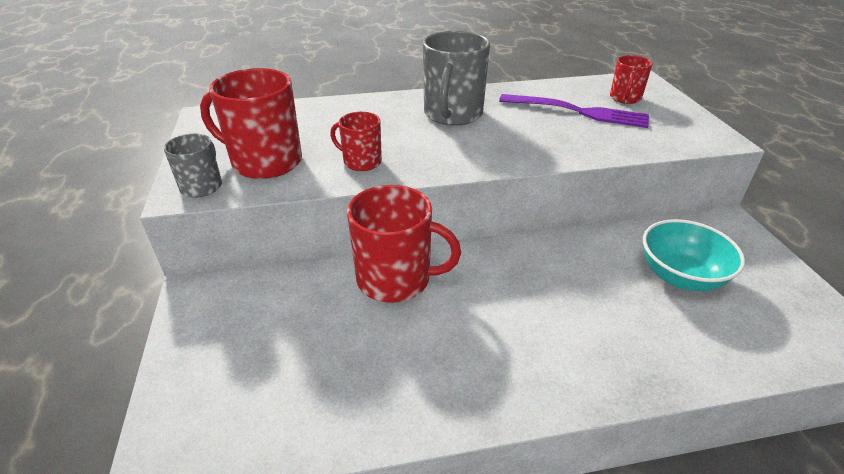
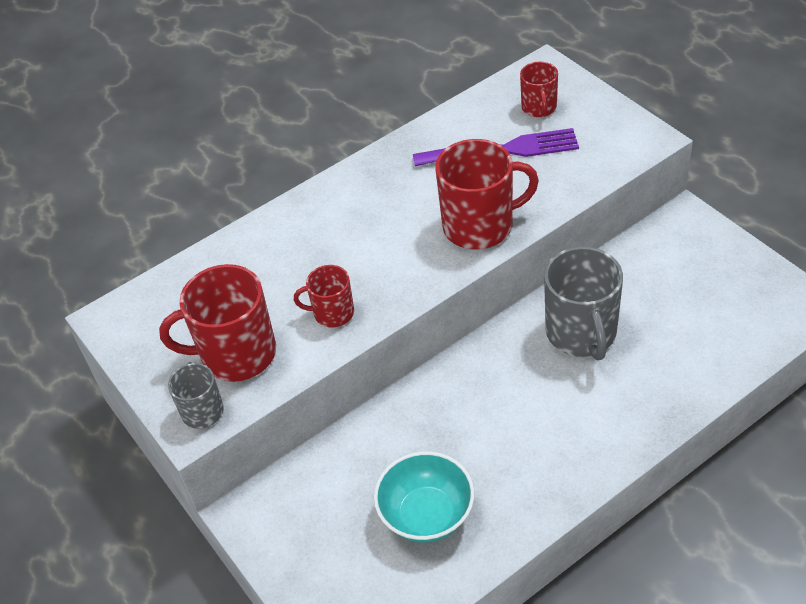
camera: 20 degrees left, 10 degrees up
red mug [347,185,461,303] -> red mug moved to [435,139,539,249]
grey mug [423,31,490,126] -> grey mug moved to [544,247,623,360]
turquoise bowl [643,219,745,291] -> turquoise bowl moved to [374,451,475,543]

